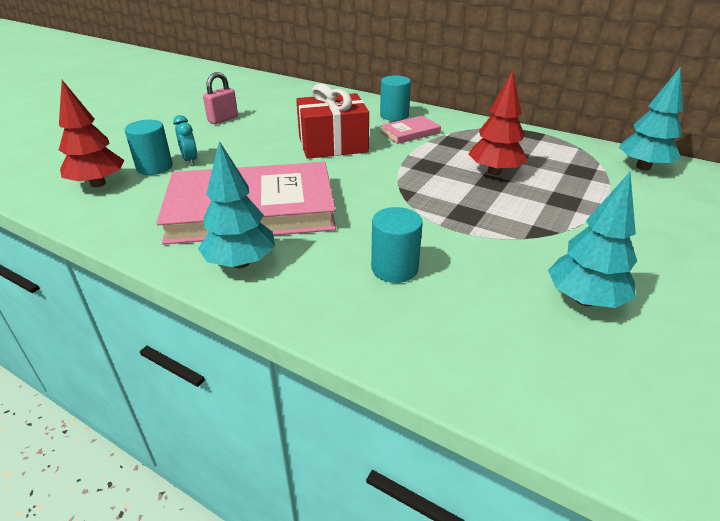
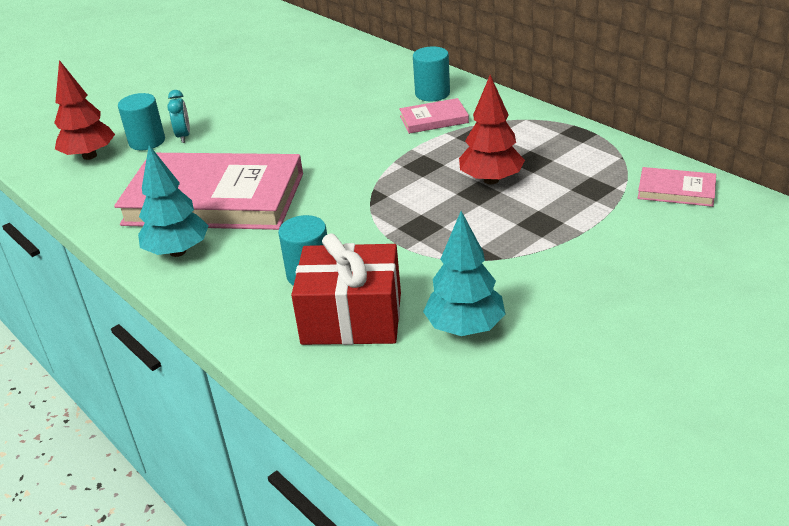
camera: 20 degrees right, 0 degrees up
pink padlock [203,72,238,124] -> none
red gift [296,84,369,159] -> red gift moved to [291,233,401,345]
turquoise tree [619,67,683,170] -> pink book [637,167,716,207]

